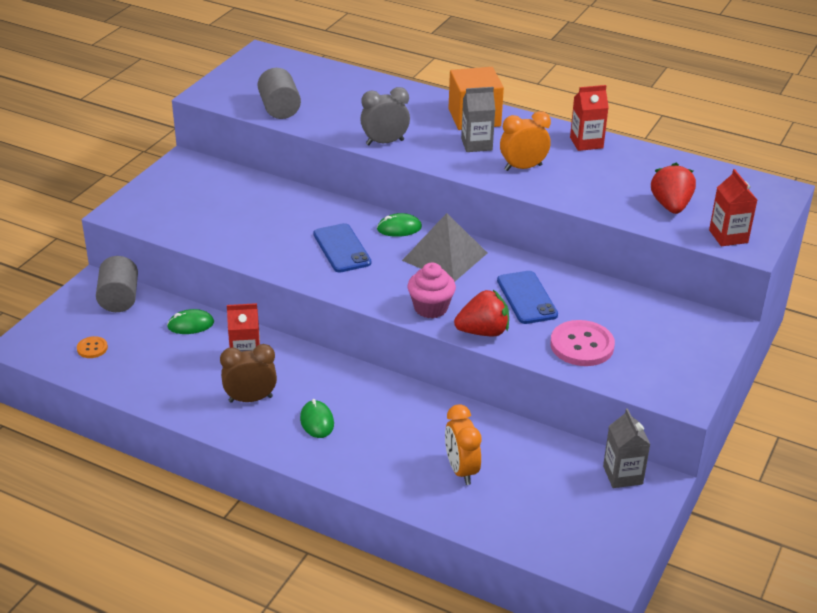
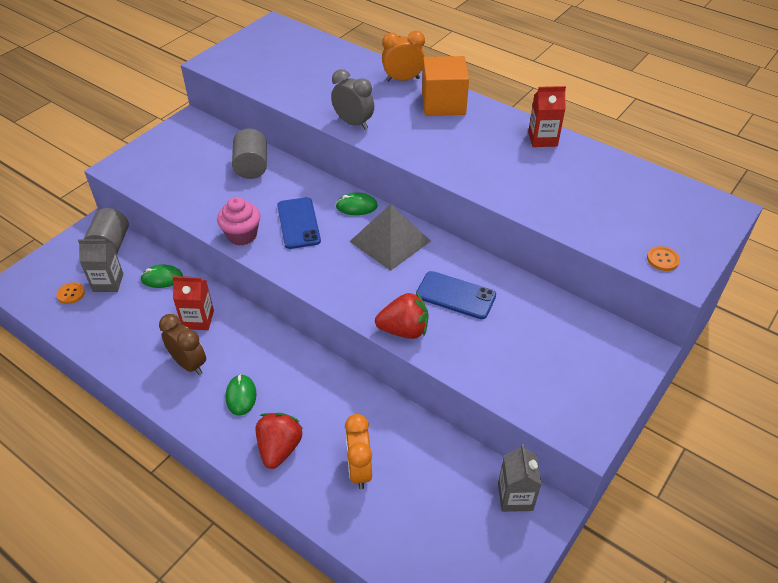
camera: 10 degrees right, 10 degrees up
brown clock [220,344,277,403] -> brown clock turned 45 degrees clockwise [159,314,206,375]
grey cylinder [258,68,301,119] -> grey cylinder moved to [232,129,267,179]
grey clock [360,87,410,145] -> grey clock turned 45 degrees clockwise [331,69,374,130]
pink cupcake [408,263,456,319] -> pink cupcake moved to [217,197,260,246]
grey carton [461,87,495,152] -> grey carton moved to [78,239,124,292]
blue phone [497,271,558,324] -> blue phone turned 60 degrees counterclockwise [416,271,496,319]
orange clock [500,111,551,171] -> orange clock moved to [382,31,425,82]
pink button [550,320,615,366] -> none
red strawberry [651,163,696,214] -> red strawberry moved to [256,413,303,469]
red carton [709,169,757,246] -> orange button [647,246,680,271]

